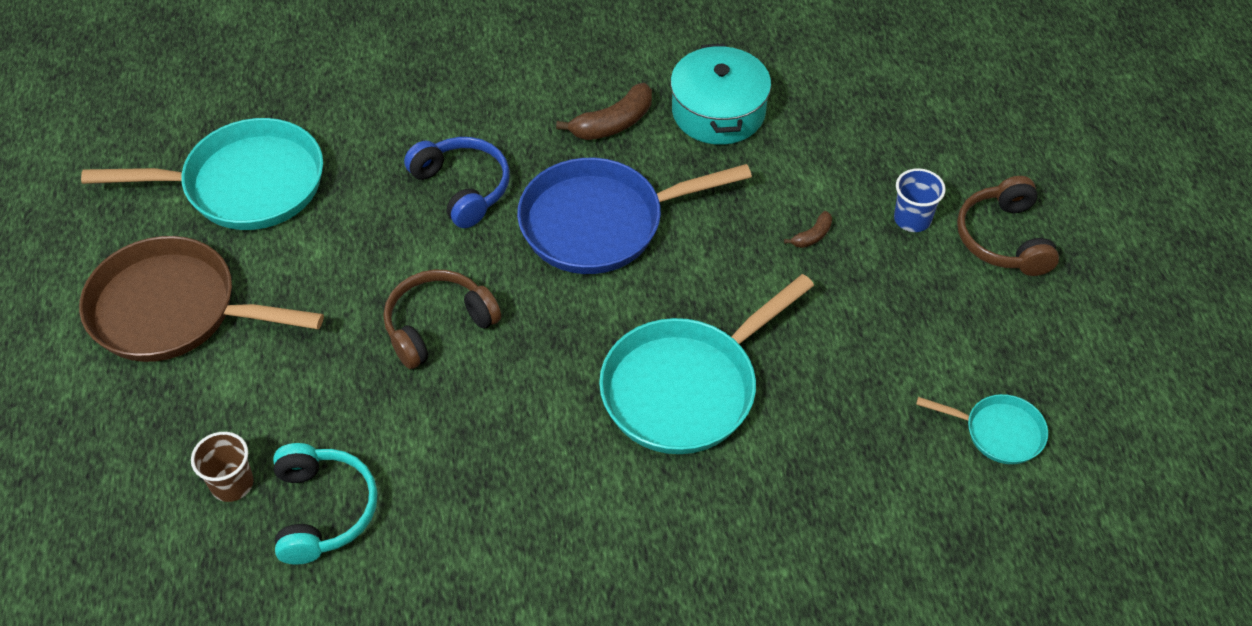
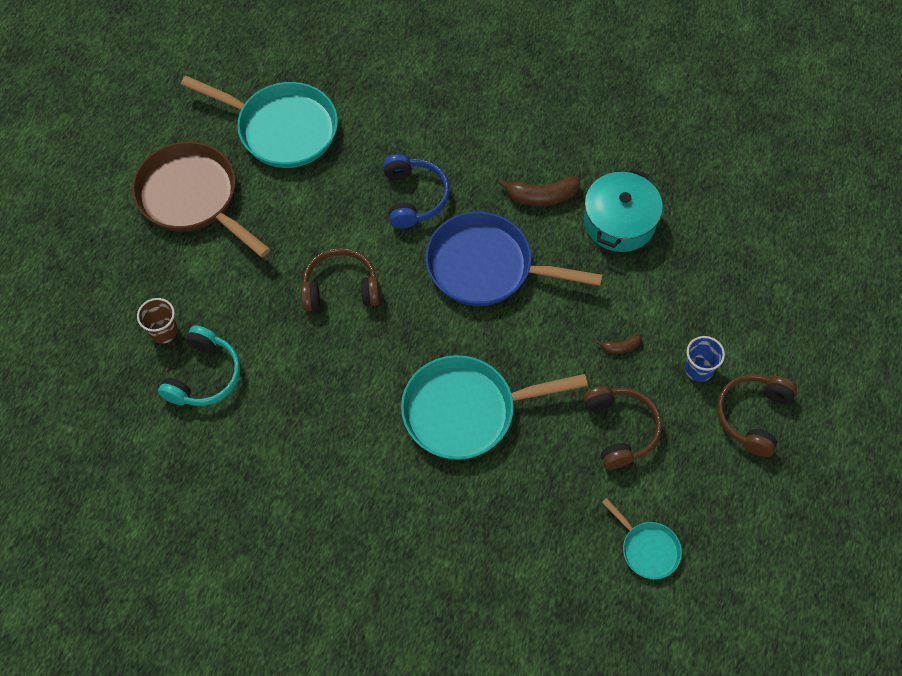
camera: 30 degrees right, 10 degrees up
none -> brown headphones [583,386,662,469]

